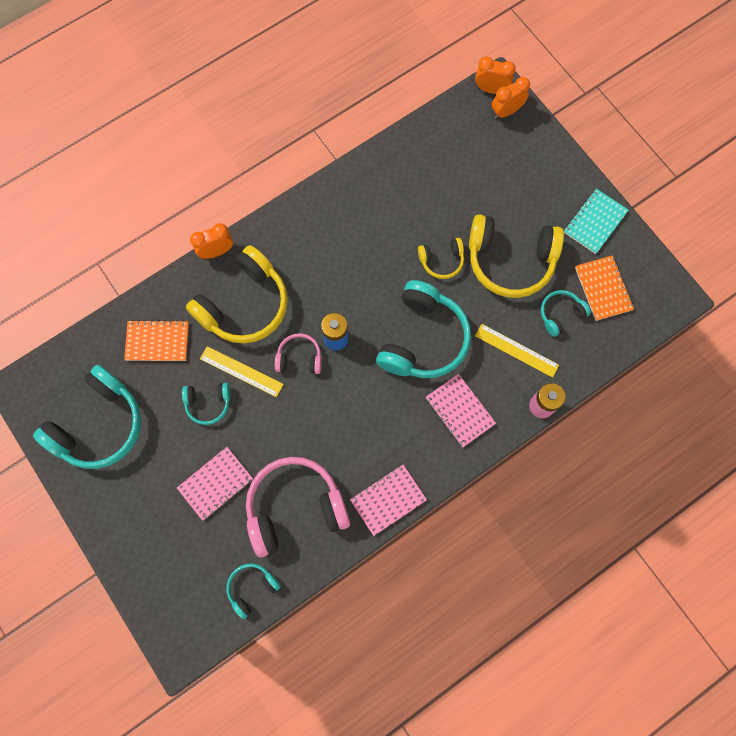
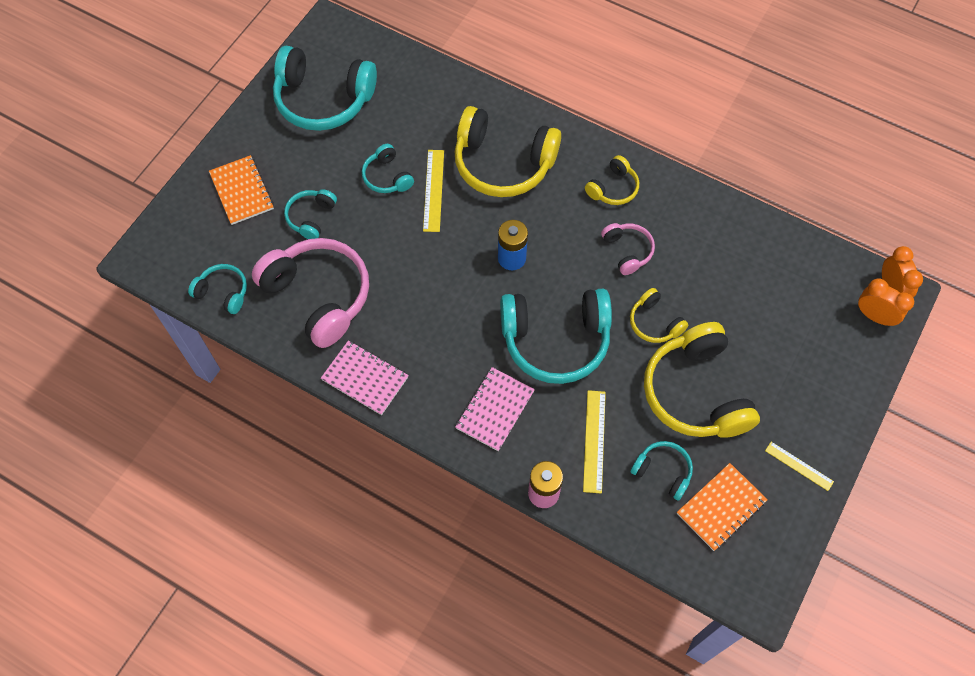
camera: 65 degrees right, 10 degrees down
orange notebook [124,320,189,361] -> orange notebook moved to [209,155,274,225]
pink notebook [177,447,253,521] -> turquoise headphones [284,189,337,239]
orange clock [190,223,233,259] -> none
pink headphones [275,333,322,374] -> pink headphones moved to [601,223,655,275]
turquoise notebook [564,189,629,254] -> yellow ruler [765,442,834,491]
none -> yellow headphones [585,155,639,205]

